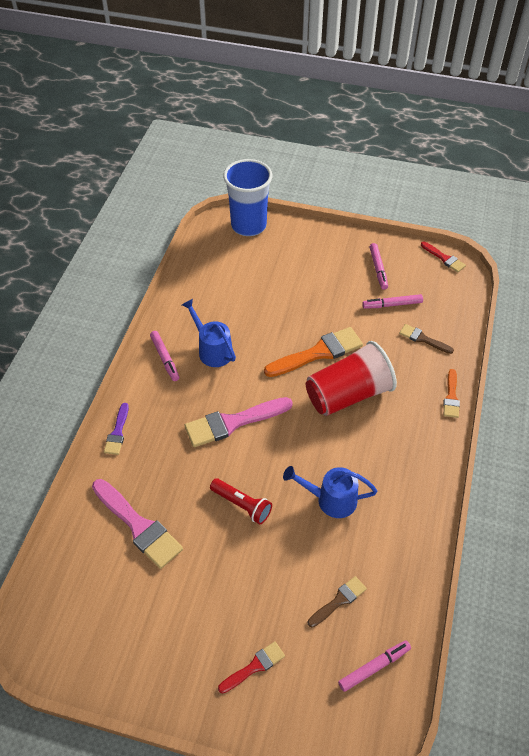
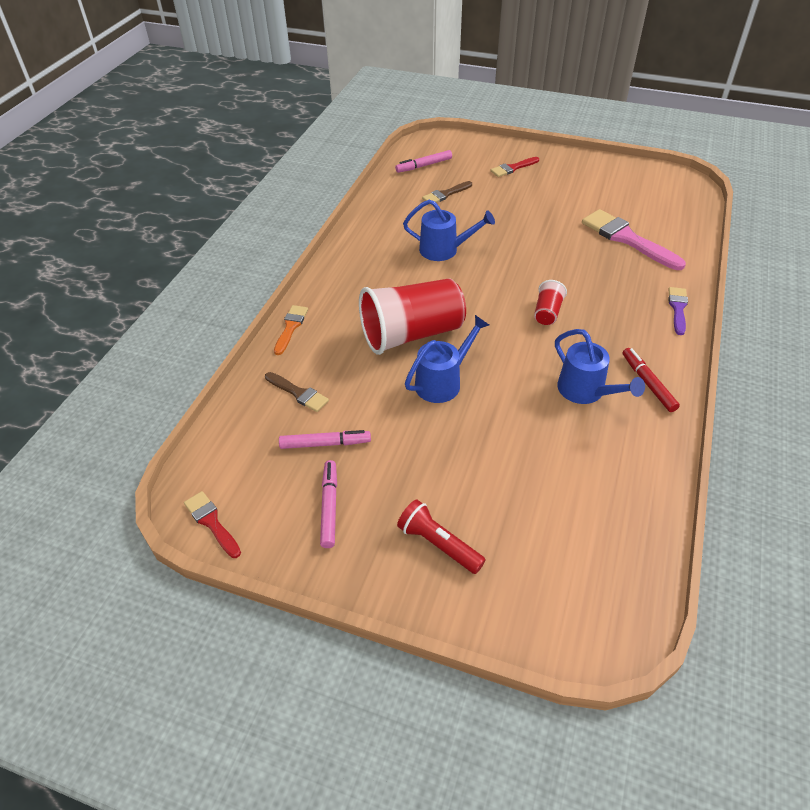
camera: 175 degrees left, 5 degrees down
pink marker [150,331,179,381] -> red marker [623,348,680,412]
pink brush [184,397,293,447] -> red cup [534,280,567,325]
red flashlight [210,478,272,524] -> red flashlight moved to [397,499,486,574]
blue cup [223,159,272,236] -> none
orange brush [264,327,363,377] -> blue watering can [405,315,489,403]

